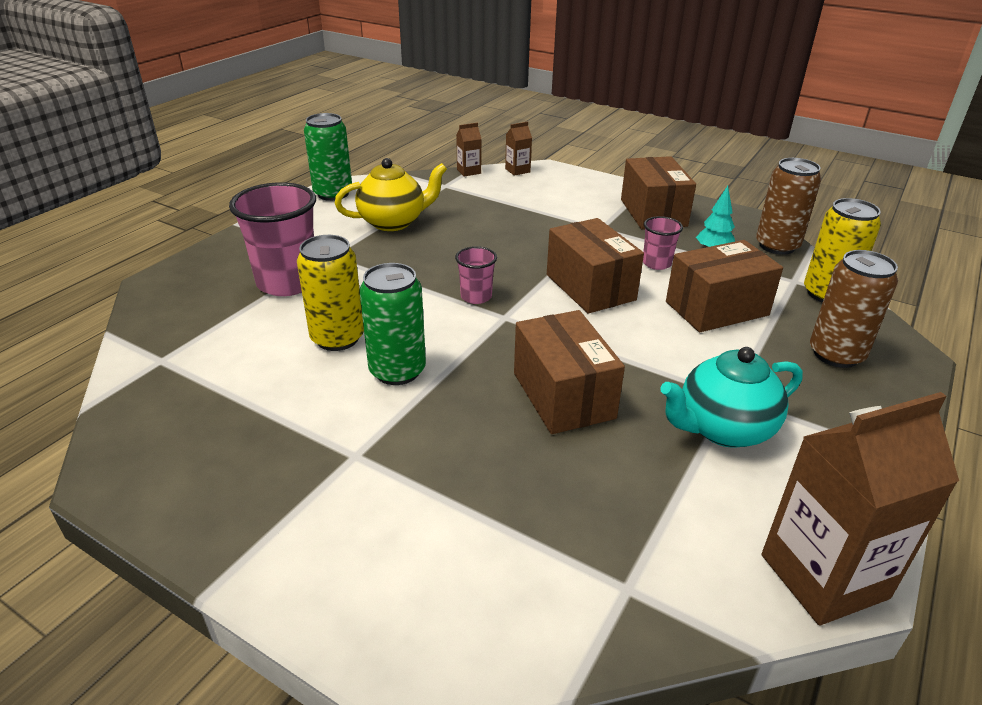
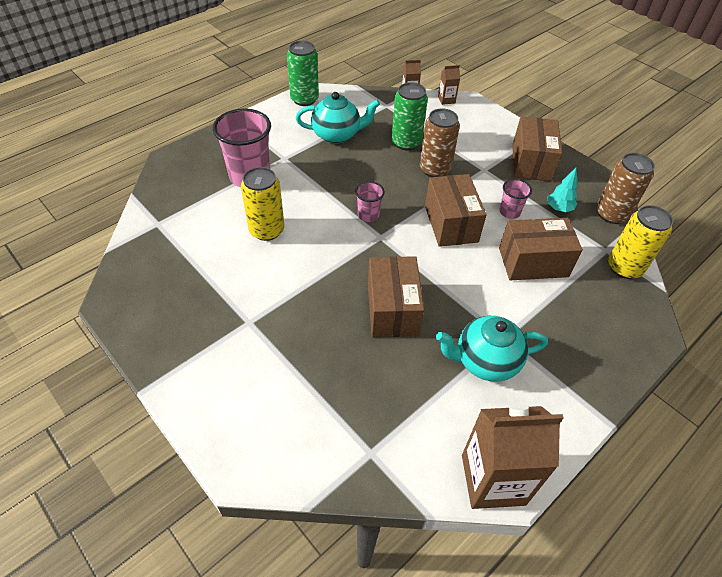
camera: 15 degrees right, 15 degrees up
yellow teapot [335,158,447,231] -> turquoise teapot [296,92,380,144]
green can [359,263,426,385] -> green can moved to [391,82,428,150]
brown can [810,250,898,368] -> brown can moved to [420,108,460,177]

